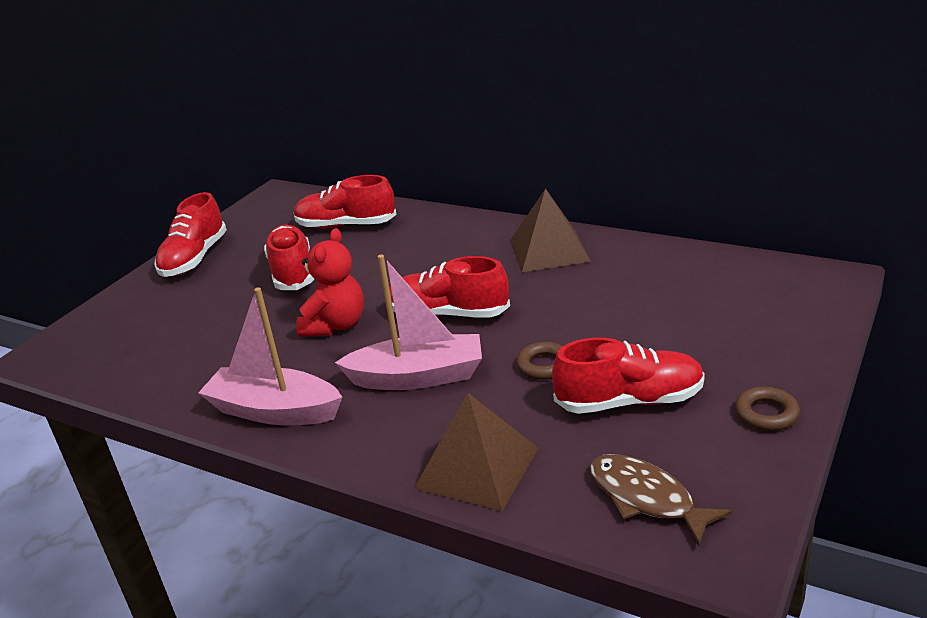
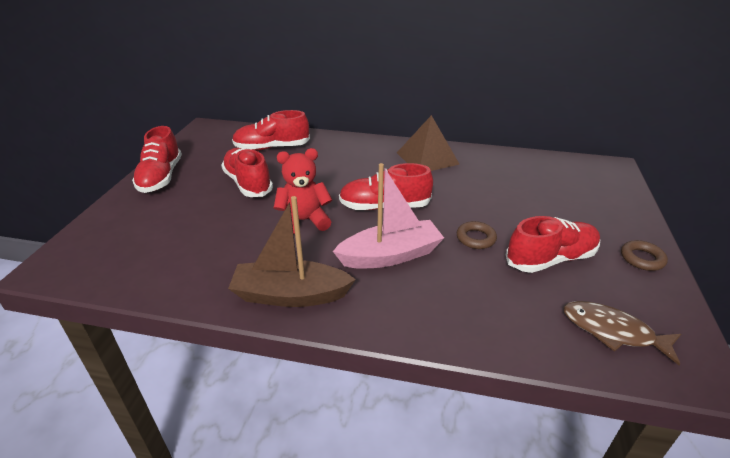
camera: 20 degrees left, 5 degrees up
pink boat [198,287,342,425] -> brown boat [228,196,356,307]
red teddy bear [296,228,364,337] -> red teddy bear turned 105 degrees counterclockwise [274,148,332,234]
brown pyramid [414,393,539,511] -> none

